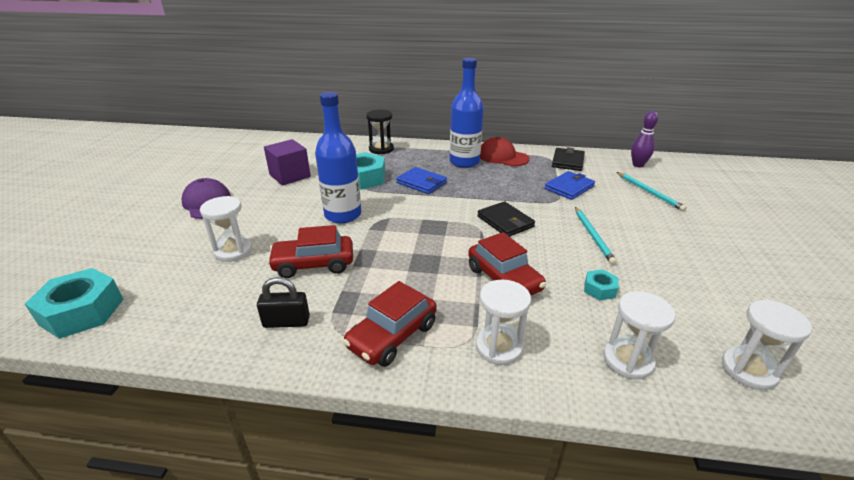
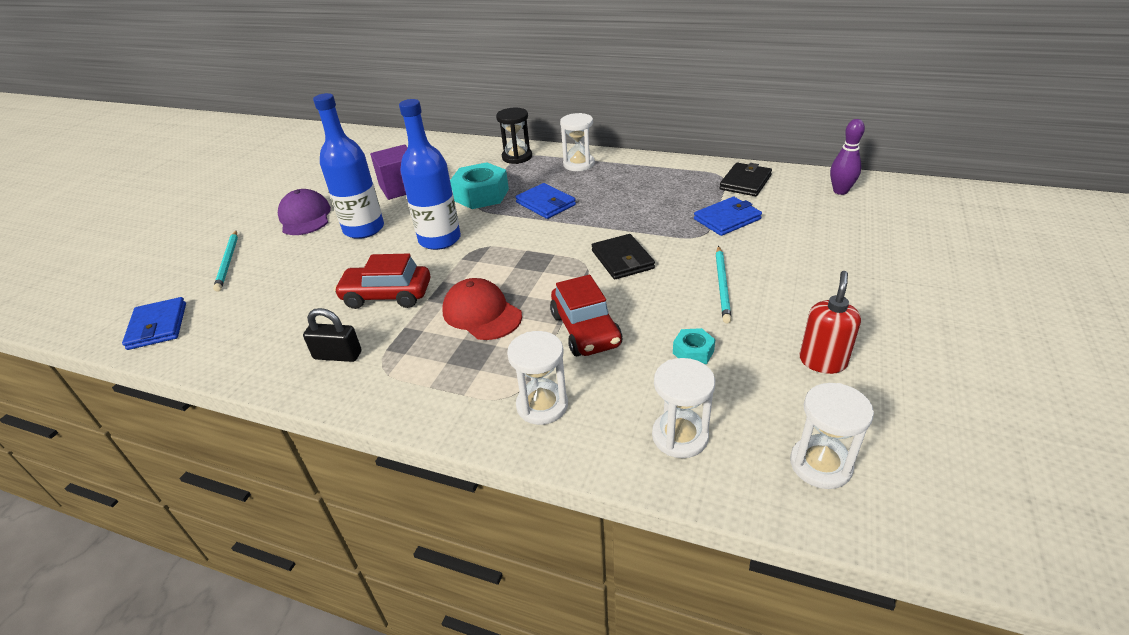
camera: 15 degrees right, 5 degrees up
turquoise nut [25,268,124,339] -> blue wallet [122,297,186,350]
white hourglass [200,196,252,262] -> white hourglass moved to [560,113,595,171]
red car [343,281,437,367] -> none
blue bottle [450,58,484,168] -> blue bottle moved to [313,93,384,239]
red cap [480,137,530,166] -> red cap moved to [442,278,522,340]
turquoise pencil [617,172,687,211] -> turquoise pencil moved to [213,231,238,292]
none -> red soap dispenser [800,271,861,374]

